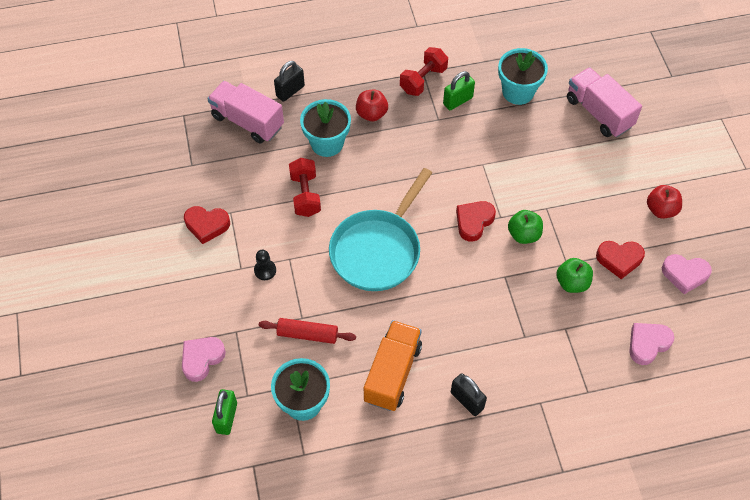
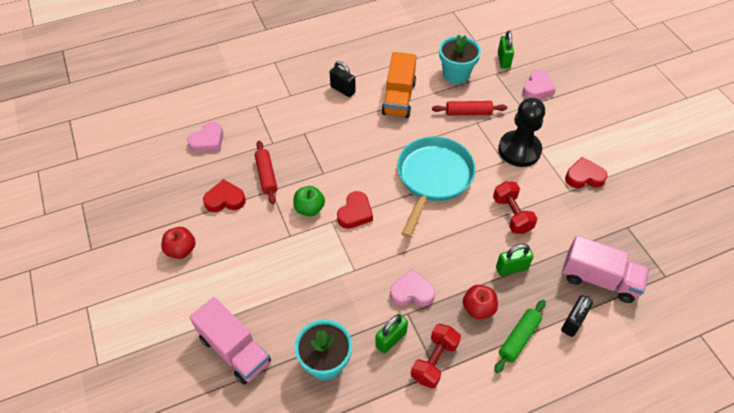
camera: 170 degrees right, 5 degrees down
black pawn [254,250,276,280] -> black pawn [498,98,545,167], size x2.33
turquoise flower pot [300,99,351,157] -> green padlock [496,244,534,276]
green apple [557,258,593,293] -> red rolling pin [255,141,278,205]
pink heart [662,254,712,294] -> pink heart moved to [390,269,436,306]
none -> green rolling pin [494,300,546,373]

